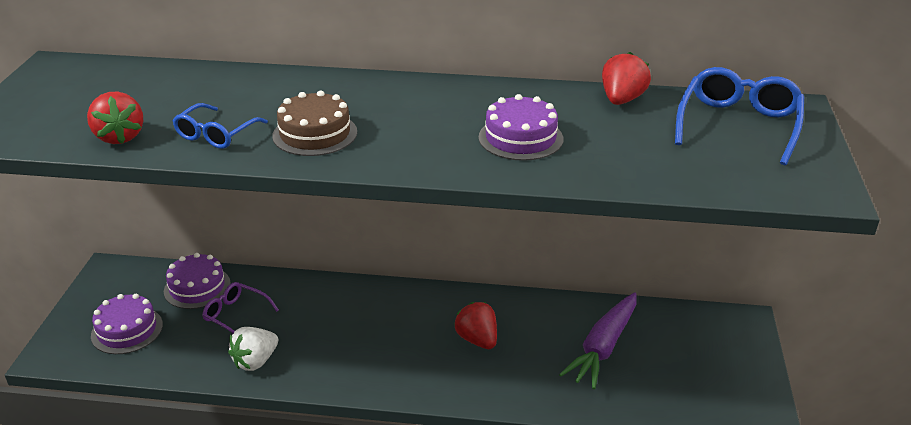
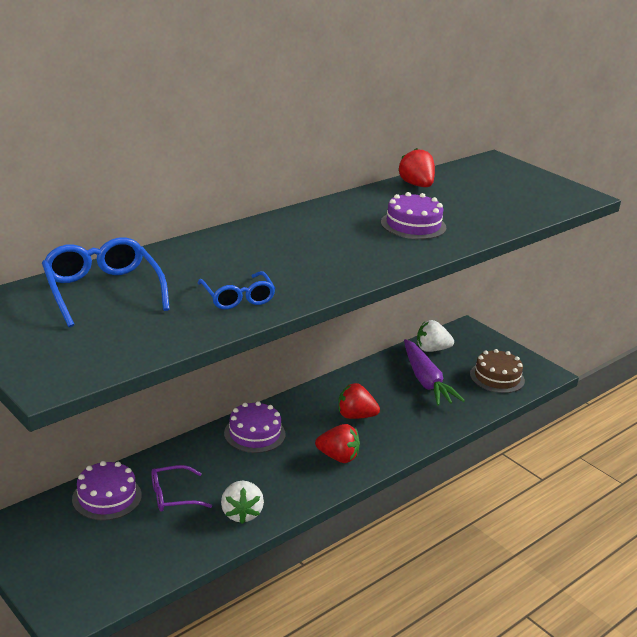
camera: 50 degrees left, 5 degrees down
red strawberry [87,92,143,144] -> red strawberry moved to [315,424,360,463]
purple cake [91,294,163,354] -> purple cake moved to [224,401,286,453]
brown cake [272,91,357,156] -> brown cake moved to [470,349,525,393]
blue glasses [675,67,804,165] -> blue glasses moved to [42,237,170,328]
none -> white strawberry [417,320,454,352]

